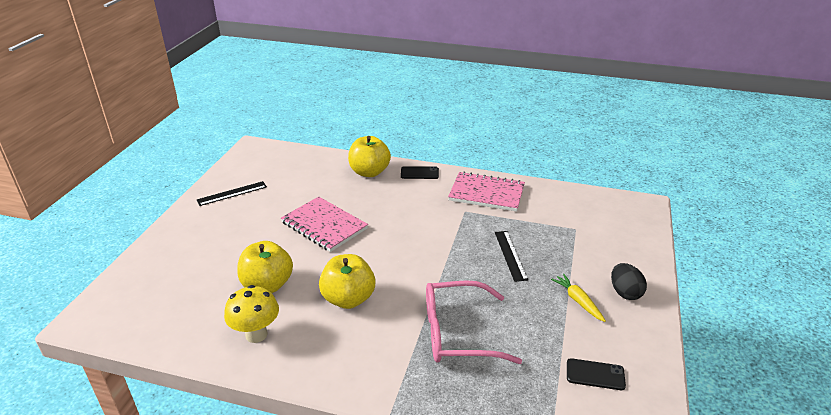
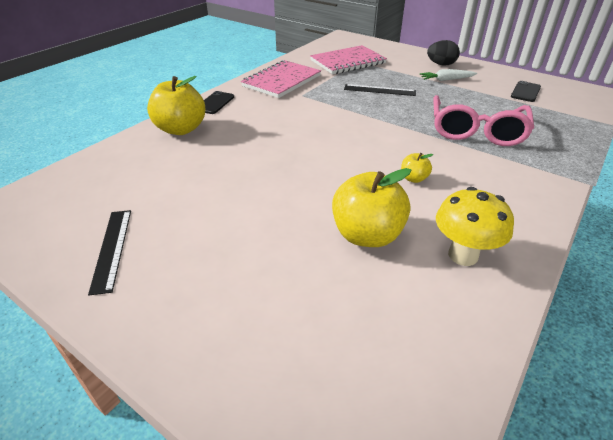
camera: 70 degrees left, 5 degrees up
pink notebook [281,197,368,252] -> pink notebook moved to [310,45,387,74]
yellow apple [319,254,376,309] -> yellow apple [401,153,433,183], size x0.47
yellow carrot [551,274,606,322] -> white carrot [419,69,477,81]

